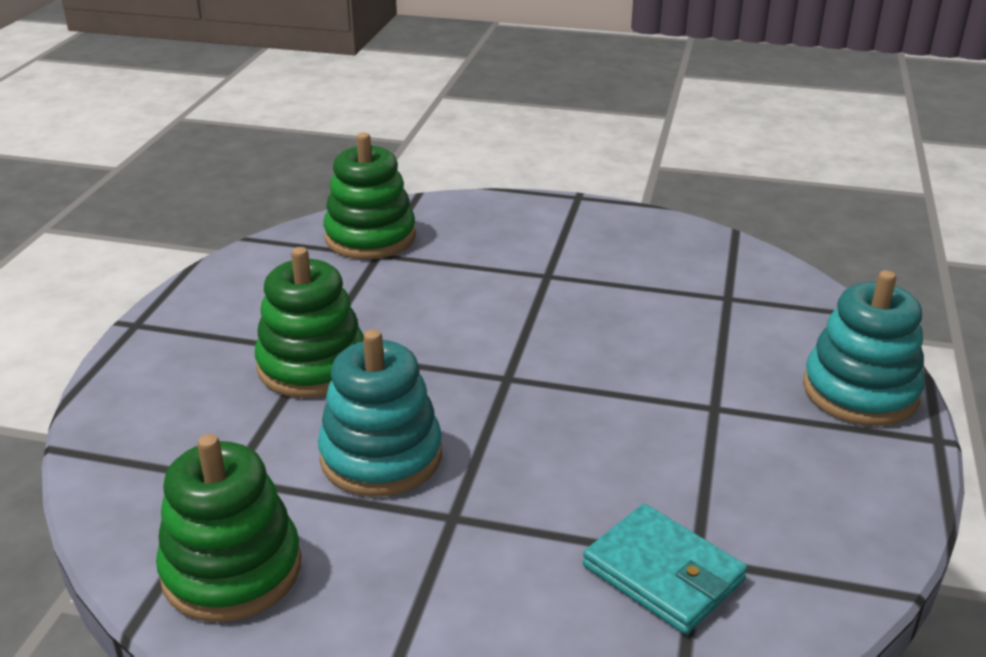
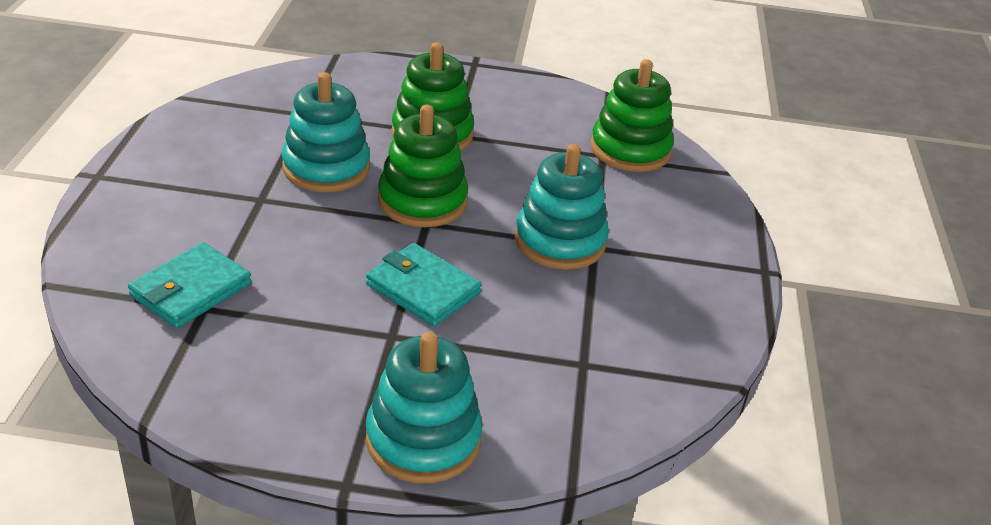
camera: 80 degrees right, 5 degrees up
green stacking toy [156,434,301,622] -> green stacking toy moved to [378,105,468,227]
none -> turquoise wallet [366,243,482,326]
none -> turquoise stacking toy [515,144,609,270]

